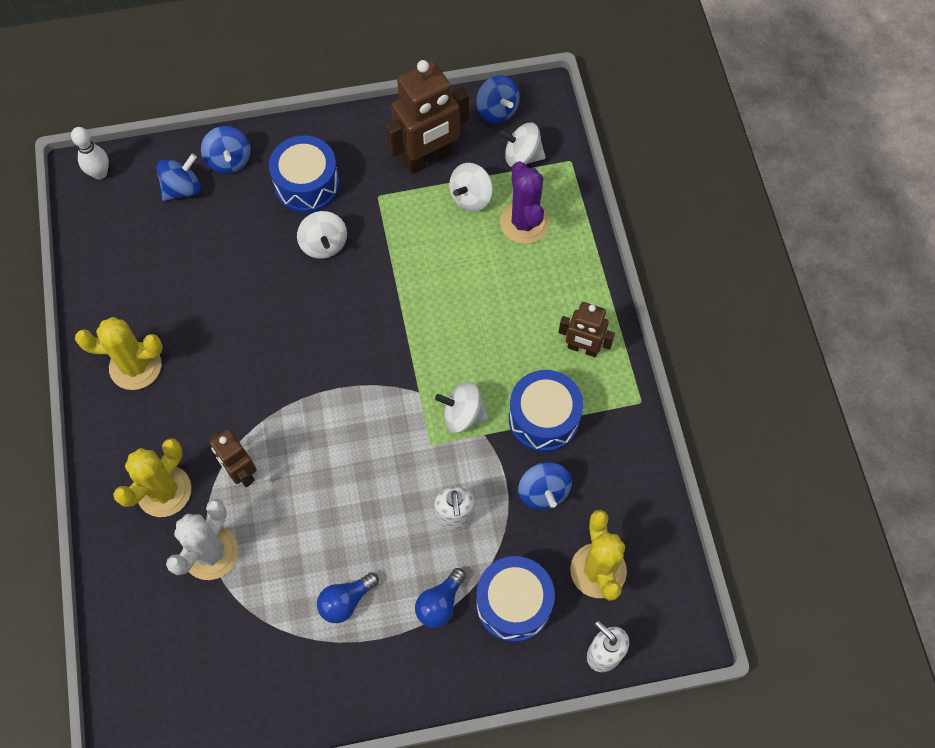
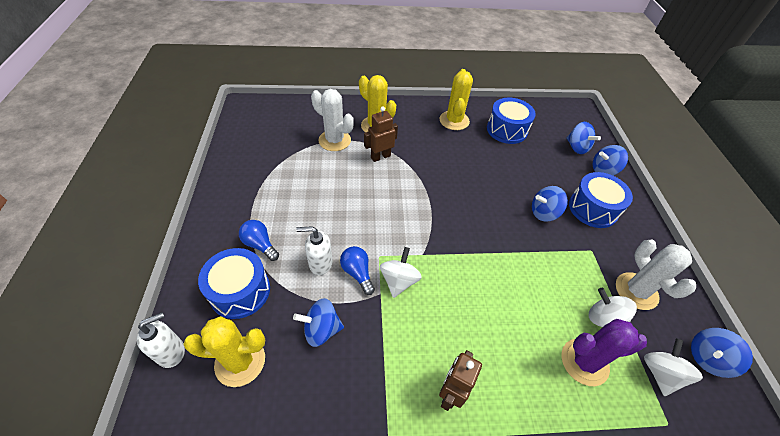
camera: 95 degrees right, 15 degrees down
white bowling pin [71,127,109,179] -> none
white spinning top [297,211,347,259] -> blue spinning top [532,186,568,222]
blue light bulb [317,572,379,623] -> blue light bulb moved to [340,246,375,295]
brown robot [385,60,469,174] -> white cactus [616,239,696,310]
blue drum [509,370,583,452] -> blue drum moved to [487,98,536,144]

